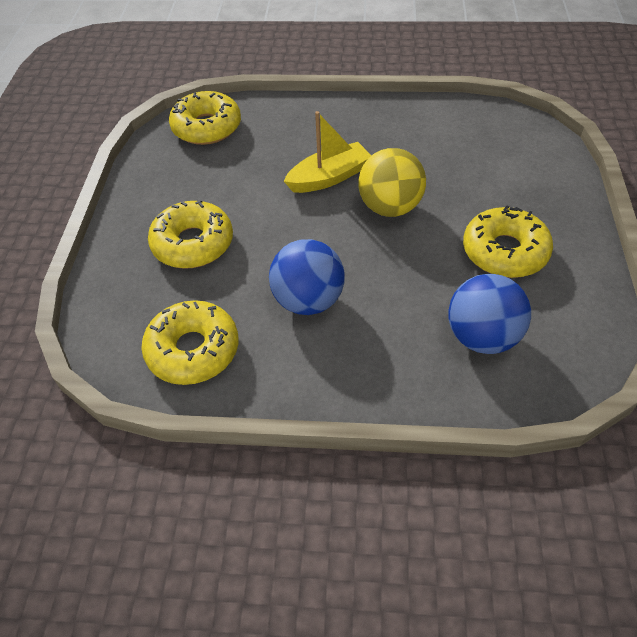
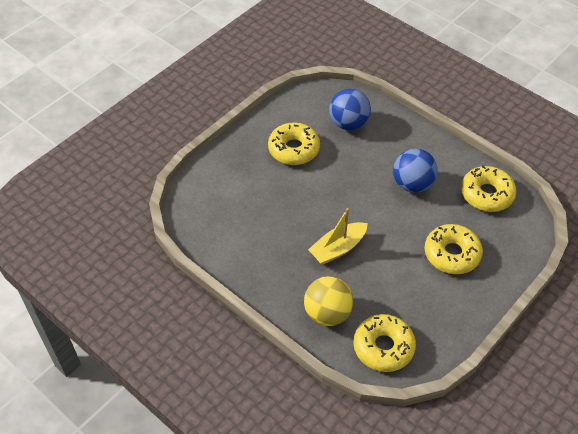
camera: 145 degrees left, 0 degrees up
yellow boat [284,111,371,193] -> yellow boat turned 45 degrees counterclockwise [308,208,368,264]
yellow ball [358,148,426,217] -> yellow ball moved to [304,276,353,326]

